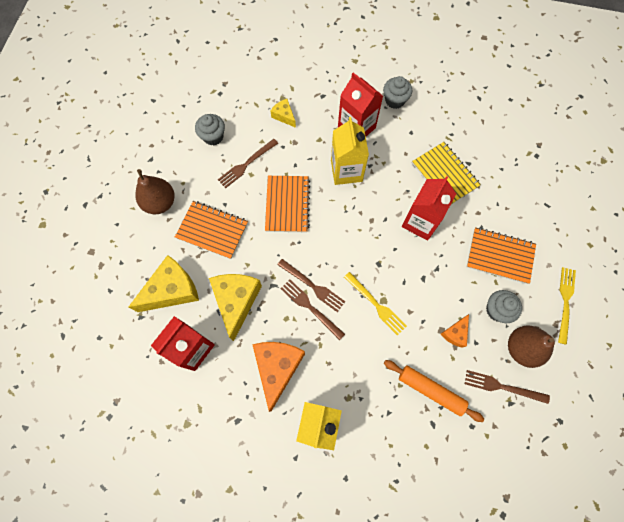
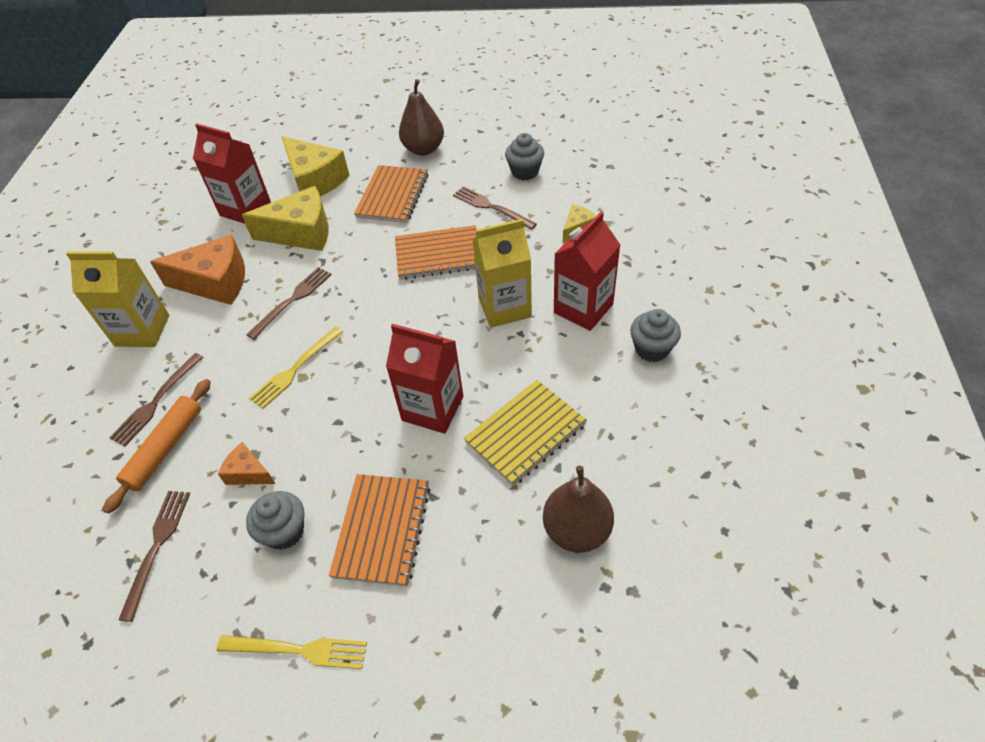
camera: 85 degrees right, 20 degrees down
brown fork [277,259,345,312] -> brown fork moved to [109,353,203,446]
brown pear [508,325,555,368] -> brown pear moved to [543,466,614,552]

